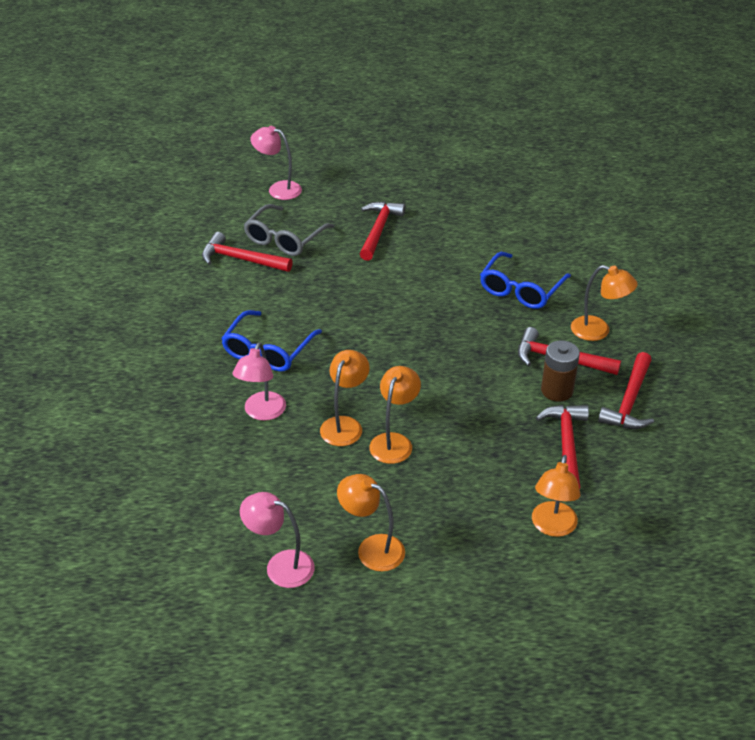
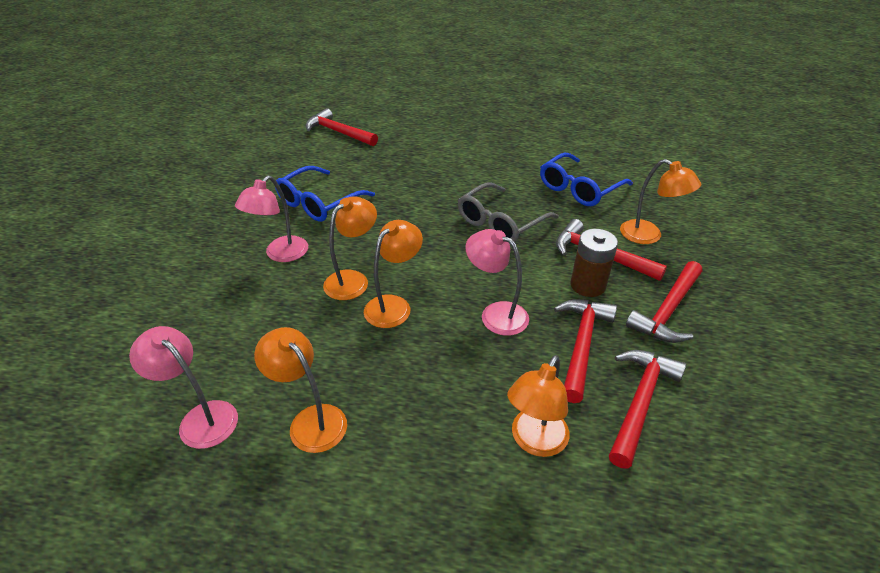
camera: 15 degrees right, 0 degrees up
grey glasses [244,204,335,256] -> grey glasses moved to [458,183,559,244]
pink lamp [250,126,302,200] -> pink lamp moved to [465,229,529,336]
red hammer [360,201,405,261] -> red hammer moved to [609,350,686,469]

